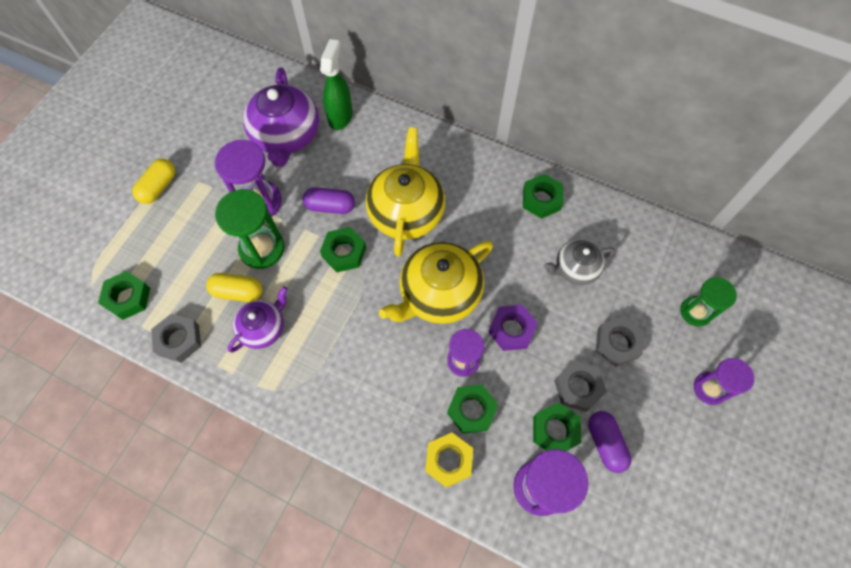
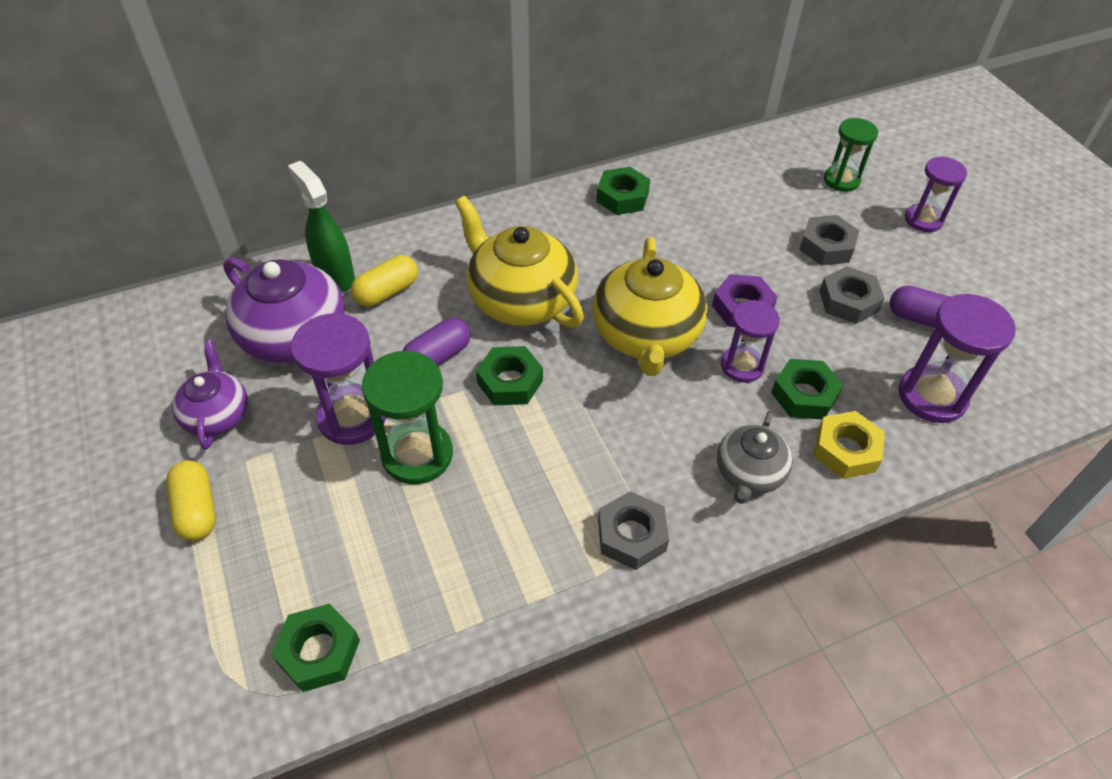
camera: 50 degrees left, 15 degrees down
grey nut [151,313,201,363] -> grey nut moved to [598,491,669,570]
yellow capsule [206,273,263,302] -> yellow capsule moved to [351,255,418,307]
purple teapot [228,286,288,352] -> purple teapot moved to [172,340,248,450]
green nut [533,403,581,451] -> none
grey teapot [544,239,616,285] -> grey teapot moved to [717,411,793,504]

